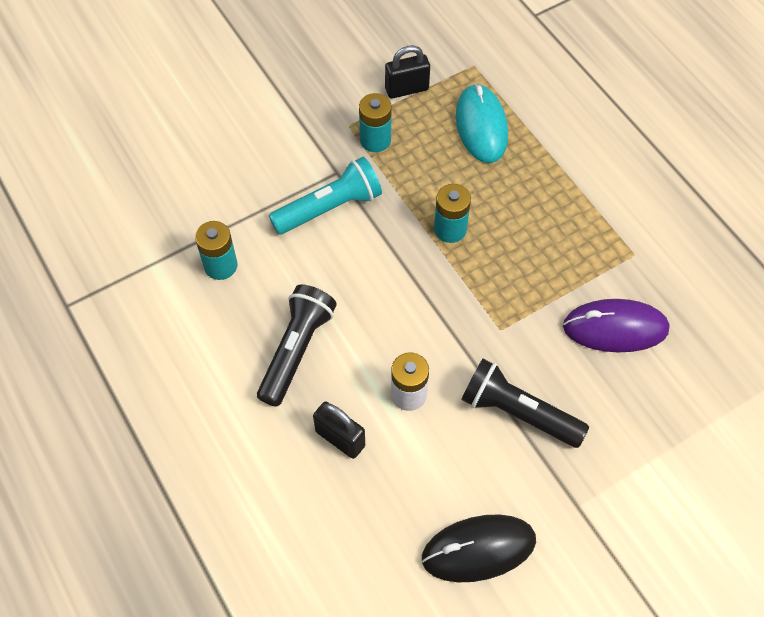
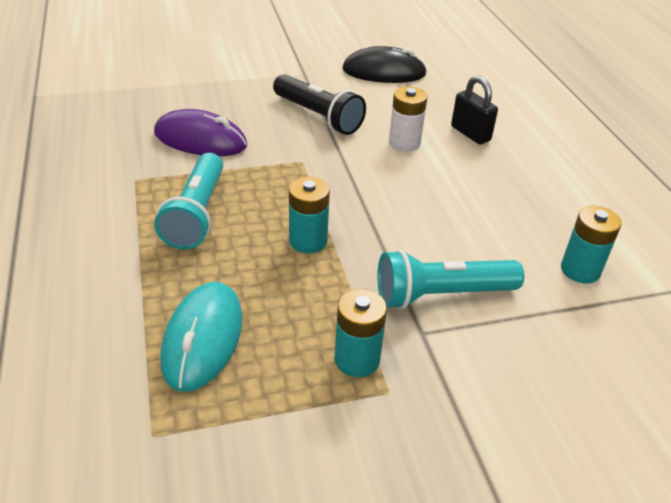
camera: 165 degrees left, 20 degrees down
black flashlight [257,284,337,407] -> none
black padlock [385,45,430,99] -> none
none -> turquoise flashlight [154,153,223,250]

